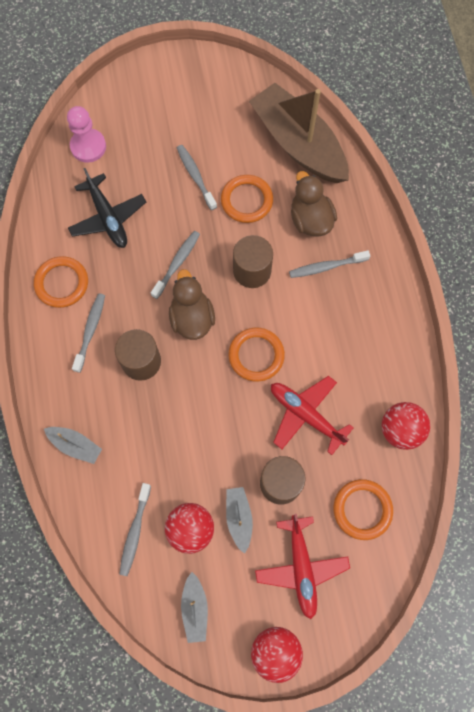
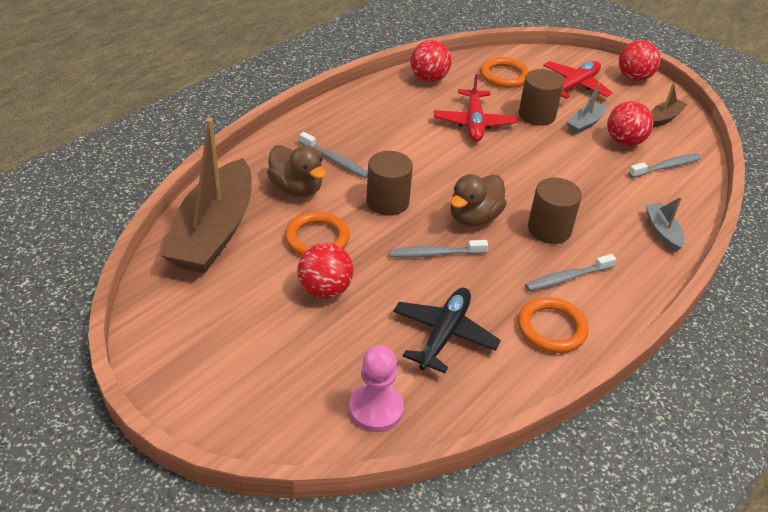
camera: 130 degrees left, 30 degrees down
grey toothbrush [177,145,217,210] -> red ball [297,243,353,299]
grey boat [181,572,208,643] -> brown boat [651,83,688,127]
orange ring [229,328,285,382] -> none
brown duck [291,171,337,237] -> brown duck turned 75 degrees counterclockwise [267,145,326,197]

